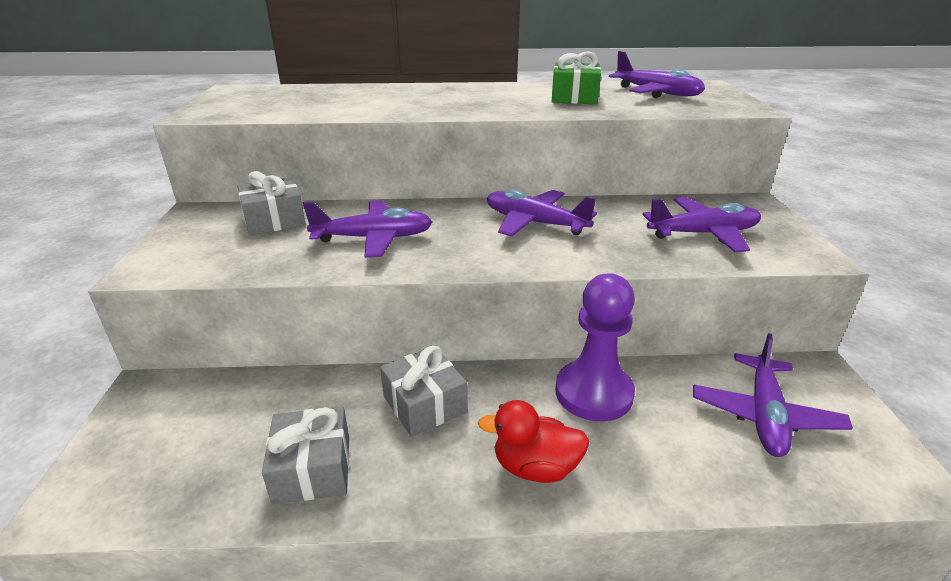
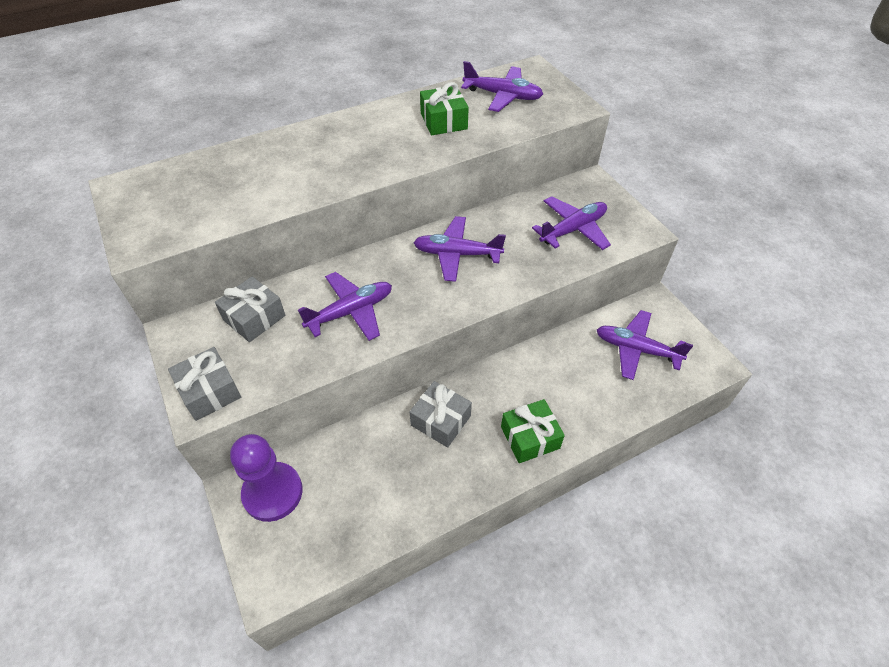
camera: 25 degrees left, 20 degrees up
grey gift [262,407,349,504] -> grey gift moved to [168,347,241,421]
red duck [478,400,589,483] -> green gift [501,399,565,463]
purple pawn [555,273,635,421] -> purple pawn moved to [230,434,303,522]
purple plane [693,333,853,457] -> purple plane turned 120 degrees clockwise [597,310,693,380]

